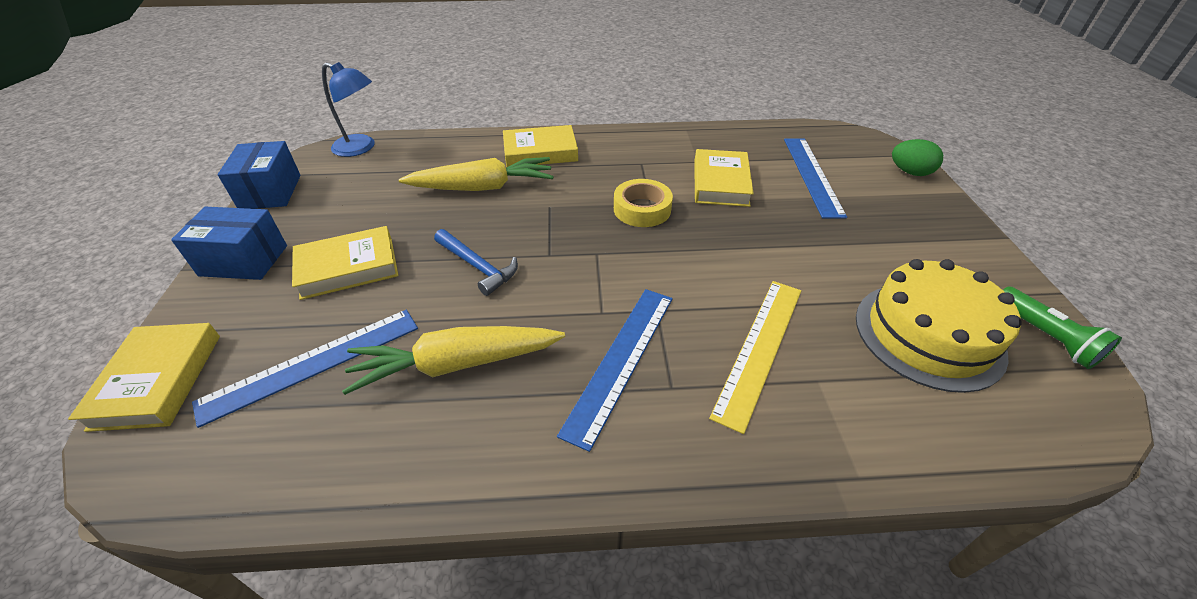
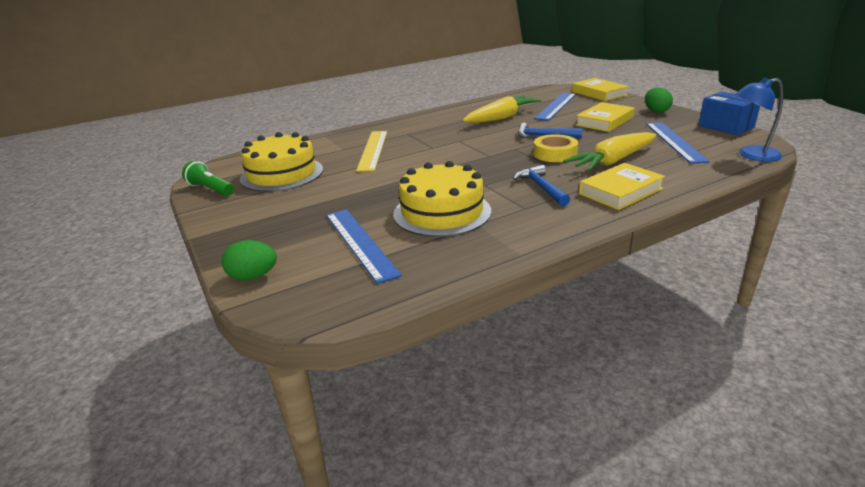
camera: 155 degrees right, 15 degrees down
blue box [171,207,287,280] -> green egg [645,88,673,113]
blue ruler [557,289,673,452] -> blue ruler moved to [646,122,710,164]
yellow tape [614,179,673,227] -> yellow tape moved to [533,134,578,162]
yellow book [694,149,754,207] -> yellow cake [393,161,491,237]
none -> blue hammer [513,165,570,206]

